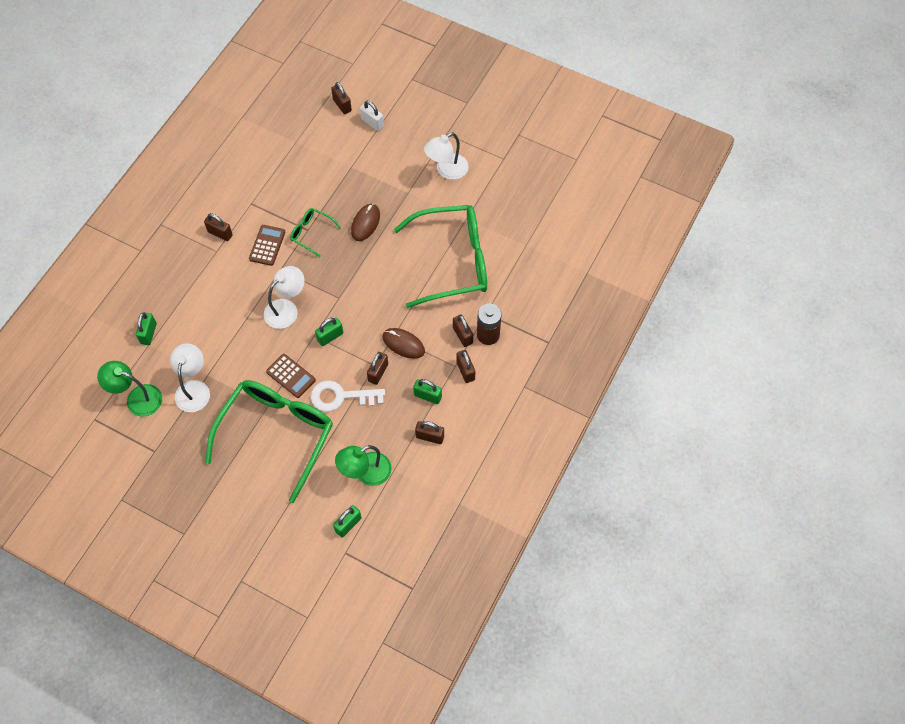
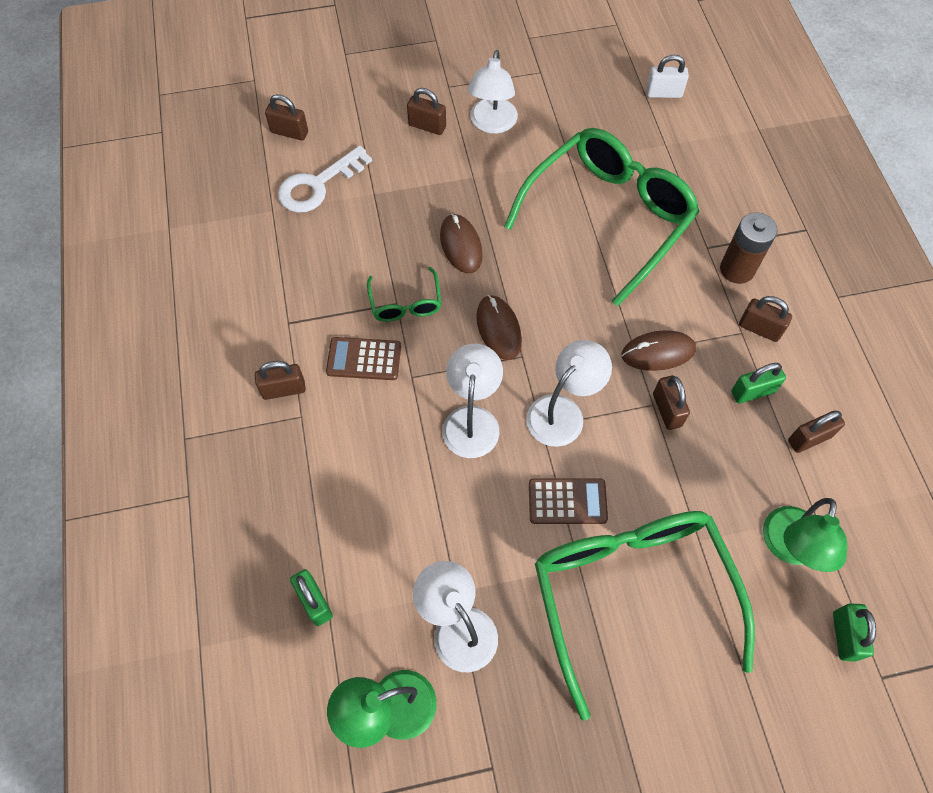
camera: 40 degrees left, 0 degrees up
brown calculator [249,225,285,266] -> brown calculator turned 60 degrees counterclockwise [326,337,401,380]
green glasses [290,208,341,257] -> green glasses turned 90 degrees counterclockwise [367,267,442,322]
white key [311,381,385,412] -> white key moved to [278,146,372,213]
green padlock [315,318,343,346] -> white lamp [526,340,612,447]
white padlock [360,101,384,131] -> white padlock moved to [646,55,689,98]
brown padlock [453,315,473,347] -> brown padlock moved to [407,88,446,135]
none -> brown mouse [476,295,522,360]

